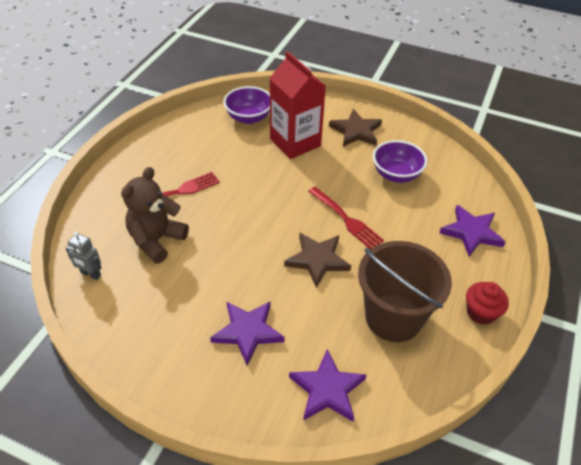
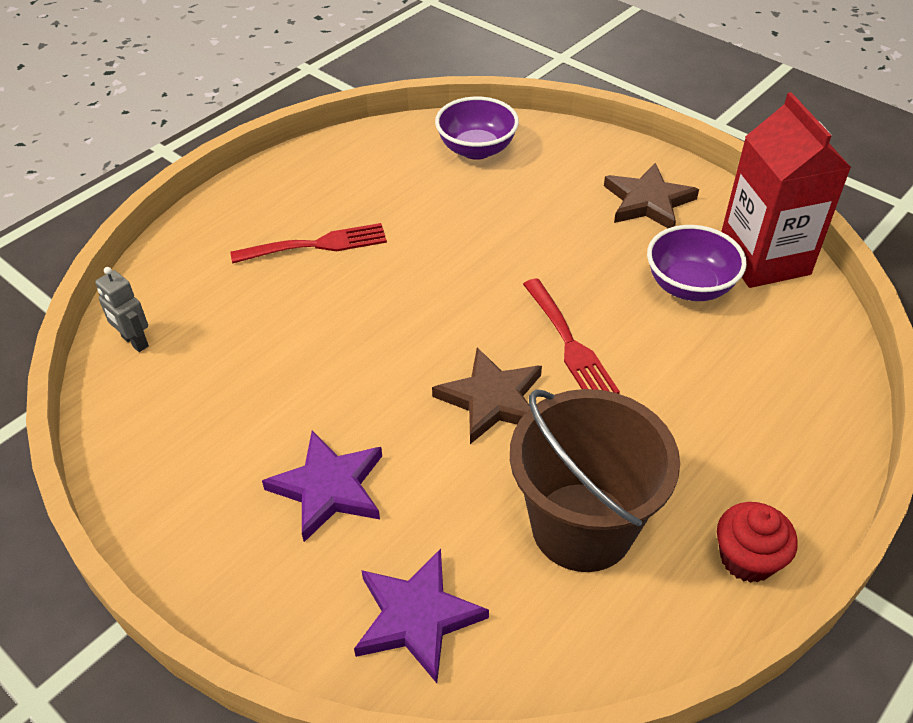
camera: 20 degrees right, 0 degrees up
brown teddy bear [121,167,189,263] -> none
red carton [269,51,326,159] -> red carton moved to [721,92,852,288]
purple star [439,205,506,256] -> none

